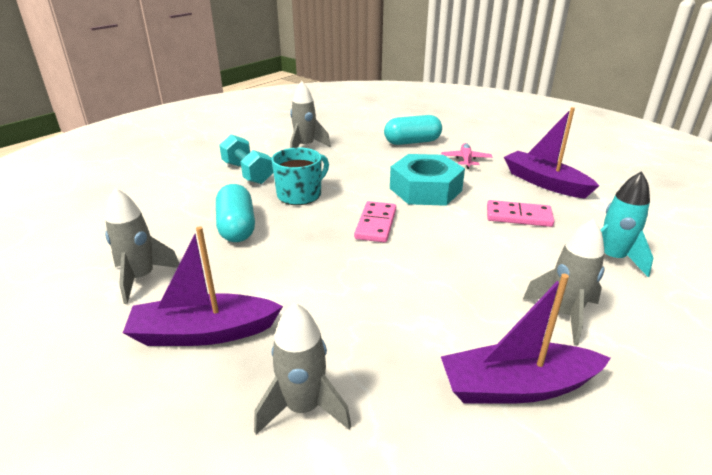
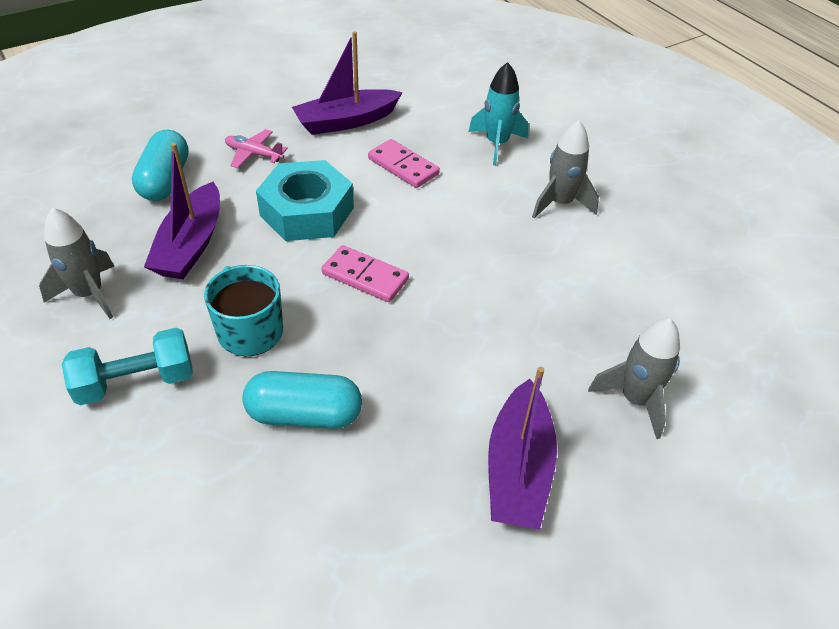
camera: 75 degrees left, 15 degrees up
grey rocket [105,188,180,304] -> none
purple boat [441,274,611,404] -> purple boat moved to [144,143,220,279]
pink domino [487,200,554,227] -> pink domino turned 75 degrees counterclockwise [368,139,440,188]

